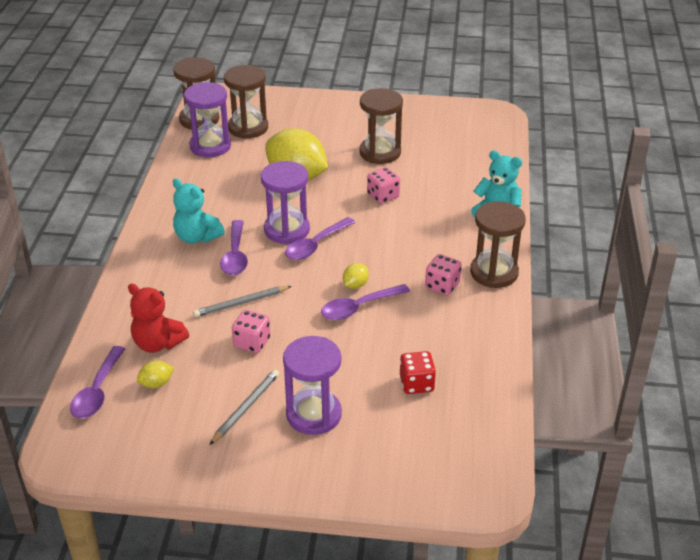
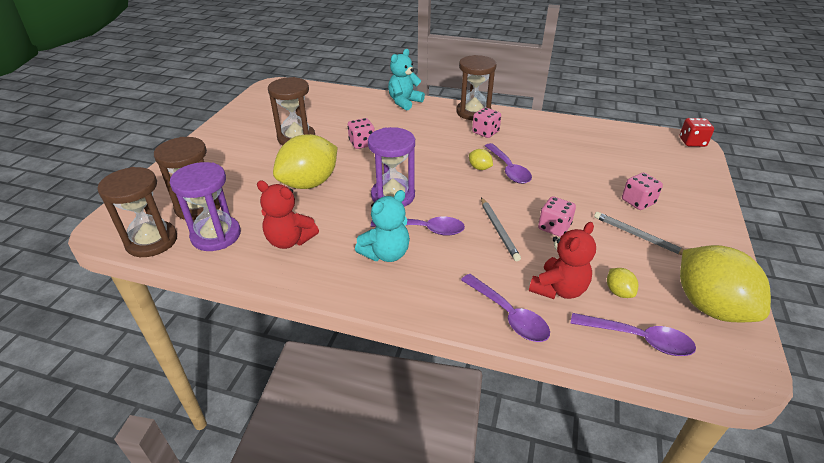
camera: 80 degrees left, 0 degrees up
purple hourglass [283,336,342,435] -> pink dice [622,173,663,210]
purple spoon [285,217,355,260] -> purple spoon moved to [461,274,550,342]
red dice [400,351,436,394] -> red dice moved to [680,118,714,147]
none -> red teddy bear [257,181,319,249]
none -> yellow lemon [680,245,771,322]

